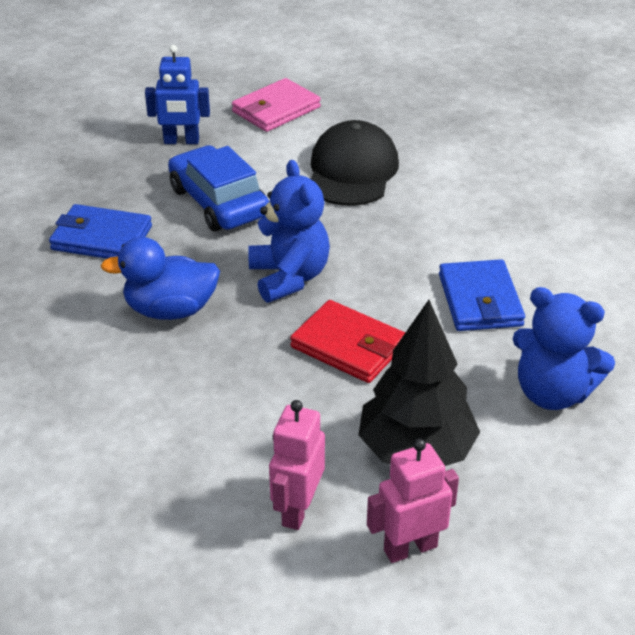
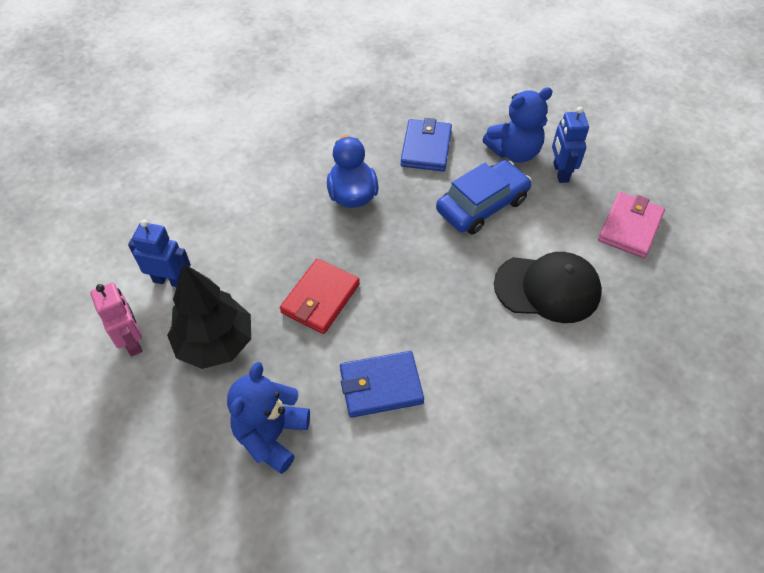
camera: 85 degrees right, 15 degrees up
pink wallet [232,78,321,132] -> pink wallet turned 75 degrees clockwise [598,192,665,258]
blue teddy bear [248,160,330,303] -> blue teddy bear moved to [483,87,553,163]
pink robot [269,400,325,530] -> blue robot [128,220,191,287]

